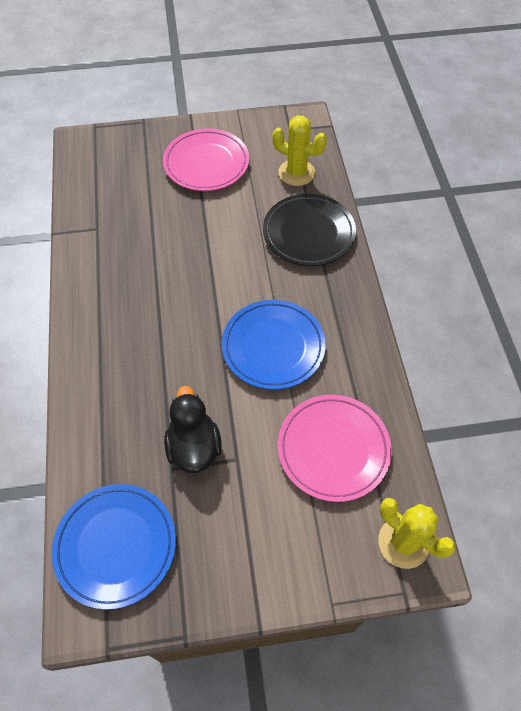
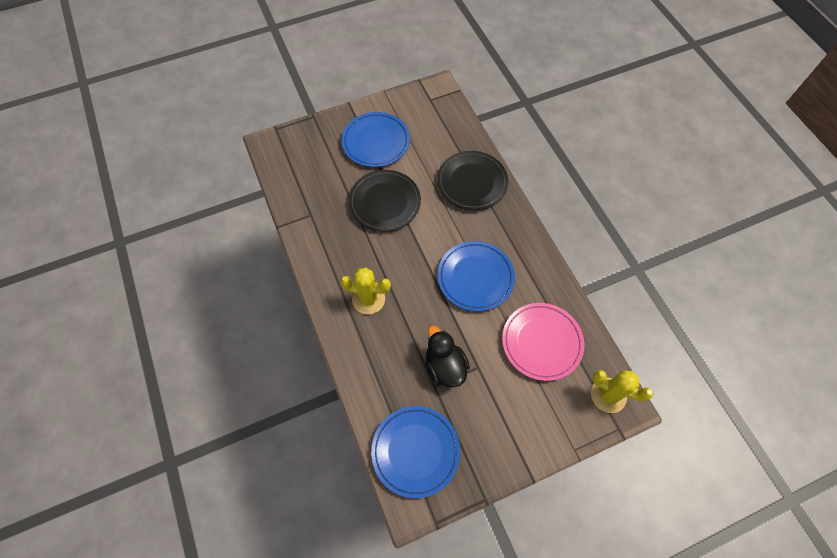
camera: 15 degrees left, 5 degrees up
pink plate [163,129,249,191] -> blue plate [341,112,410,167]
yellow cactus [272,116,327,186] -> yellow cactus moved to [340,268,391,314]
none -> black plate [348,170,421,232]

